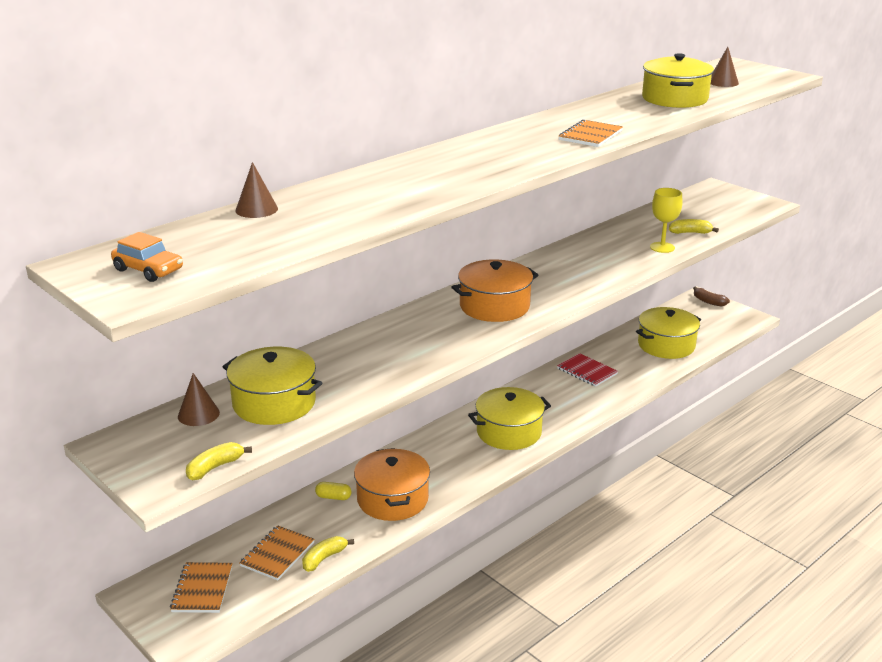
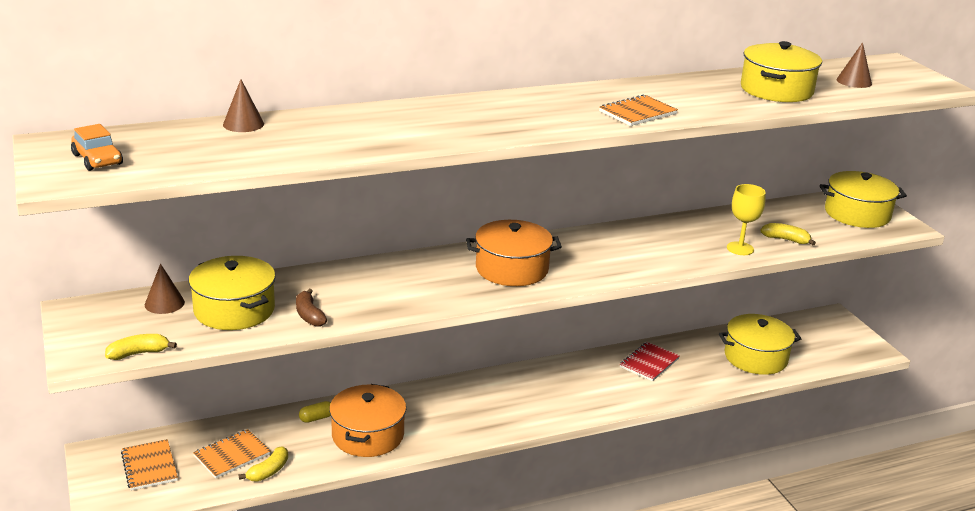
camera: 20 degrees right, 0 degrees up
orange notebook [170,562,232,613] -> orange notebook turned 45 degrees counterclockwise [121,439,178,491]
yellow banana [302,536,354,572] -> yellow banana turned 150 degrees clockwise [239,446,288,482]
yellow capsule [315,482,351,500] -> yellow capsule turned 60 degrees counterclockwise [299,401,331,423]
yellow pot [468,387,551,450] -> yellow pot moved to [819,171,907,228]
red notebook [557,353,618,387] -> red notebook turned 60 degrees clockwise [620,342,680,381]
brown banana [693,287,730,306] -> brown banana moved to [296,289,327,327]

